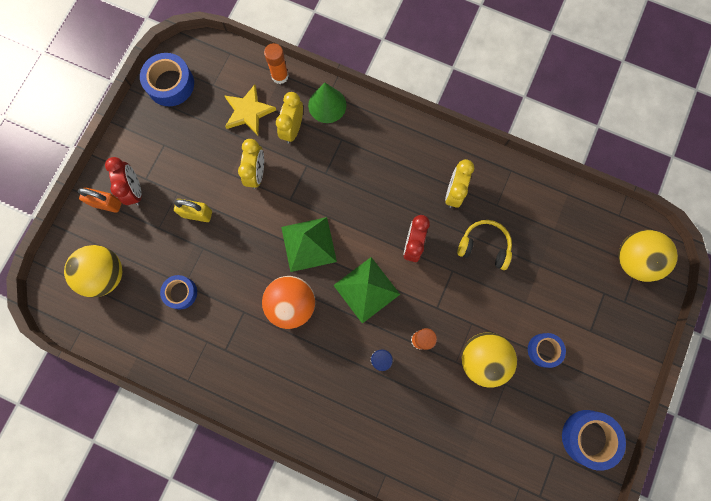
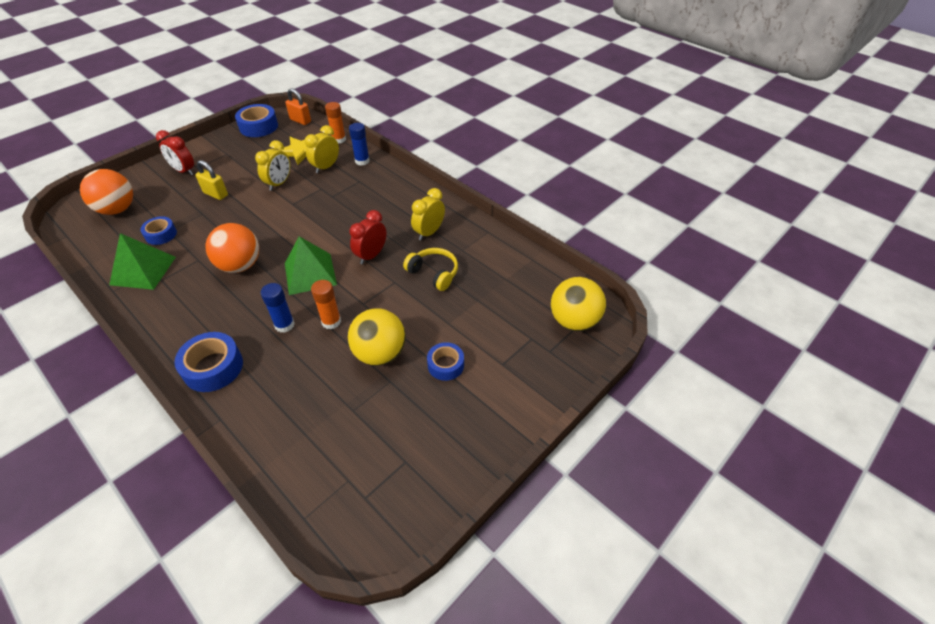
camera: 20 degrees right, 30 degrees down
yellow ball [64,245,122,297] -> orange ball [80,169,133,215]
orange padlock [78,188,122,213] -> orange padlock moved to [285,88,311,125]
red clock [105,157,142,205] -> red clock turned 120 degrees clockwise [156,130,194,175]
green pyramid [281,217,337,272] -> green pyramid moved to [109,233,176,290]
green cone [308,83,347,123] -> blue glue stick [349,123,370,166]
blue tape [562,410,626,471] -> blue tape moved to [174,332,243,392]

